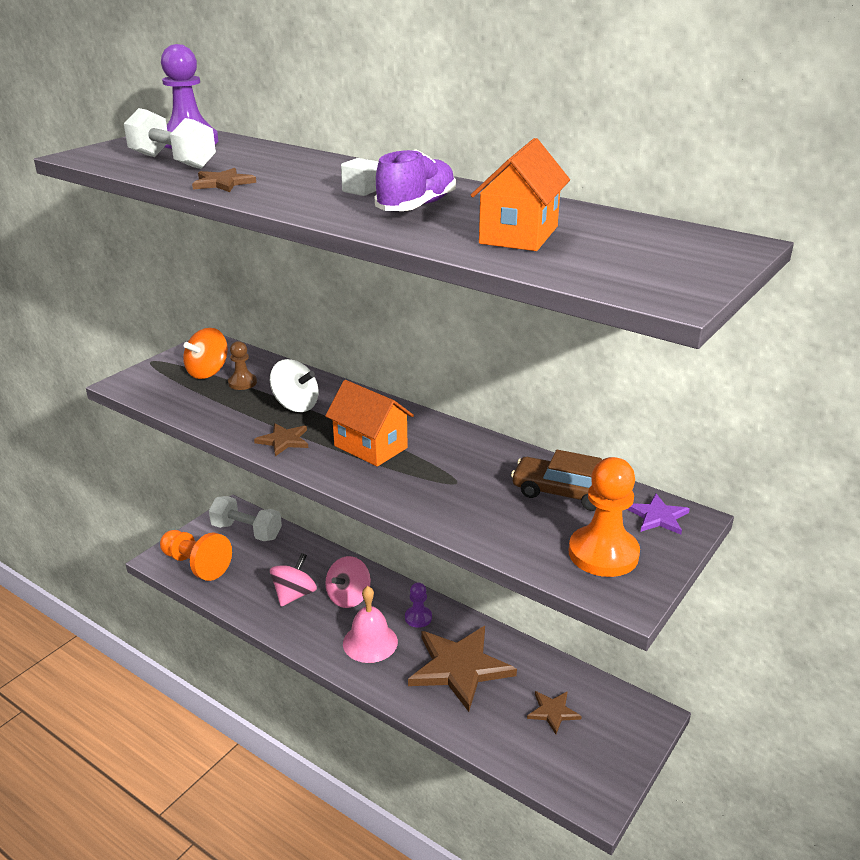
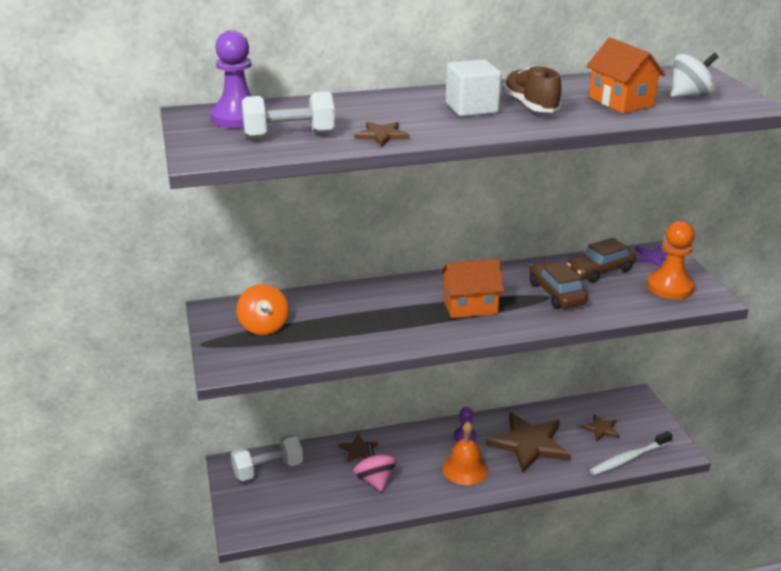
camera: 50 degrees left, 0 degrees up
orange pawn [160,530,232,581] -> none
brown pawn [228,341,257,390] -> none
brown star [254,423,308,456] -> brown star moved to [339,434,378,462]
white spinning top [270,359,319,412] -> white spinning top moved to [671,53,718,97]
pink spinning top [325,556,371,608] -> none
white cube [341,158,378,196] -> white cube [446,59,502,117], size x1.92
pink bell [343,586,398,663] -> orange bell [442,421,488,485]
purple shoe [375,149,456,211] -> brown shoe [503,65,562,112]
none -> brown car [529,261,588,309]
none -> white toothbrush [590,431,672,475]

